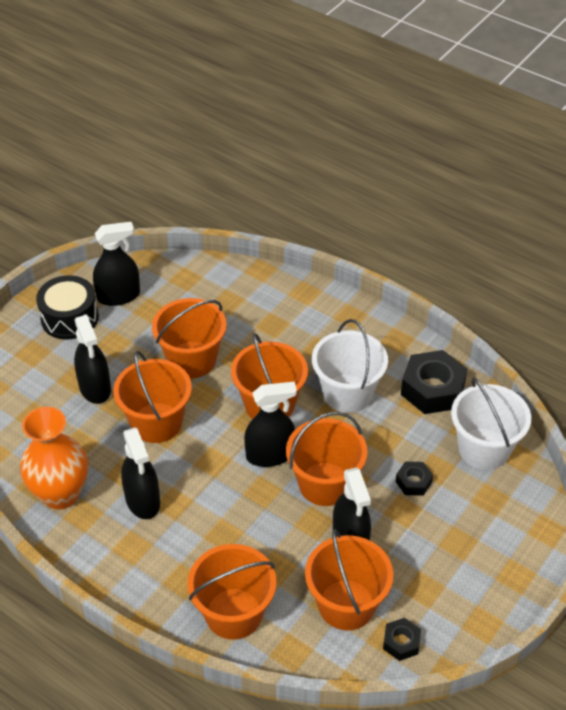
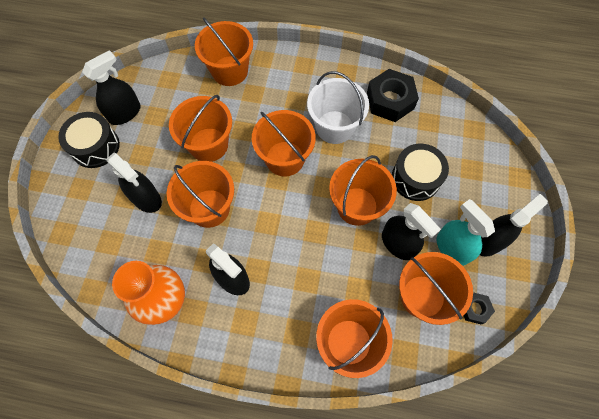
camera: 25 degrees left, 20 degrees up
black spray bottle [244,382,297,467] -> black spray bottle moved to [480,194,548,257]
black nut [395,461,433,496] -> black drum [392,144,449,201]
white bucket [451,377,531,470] -> none
none -> orange bucket [195,17,253,86]
none -> turquoise spray bottle [436,199,495,266]

